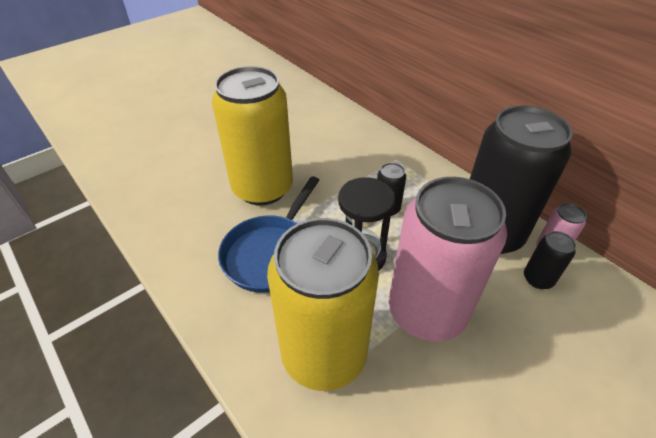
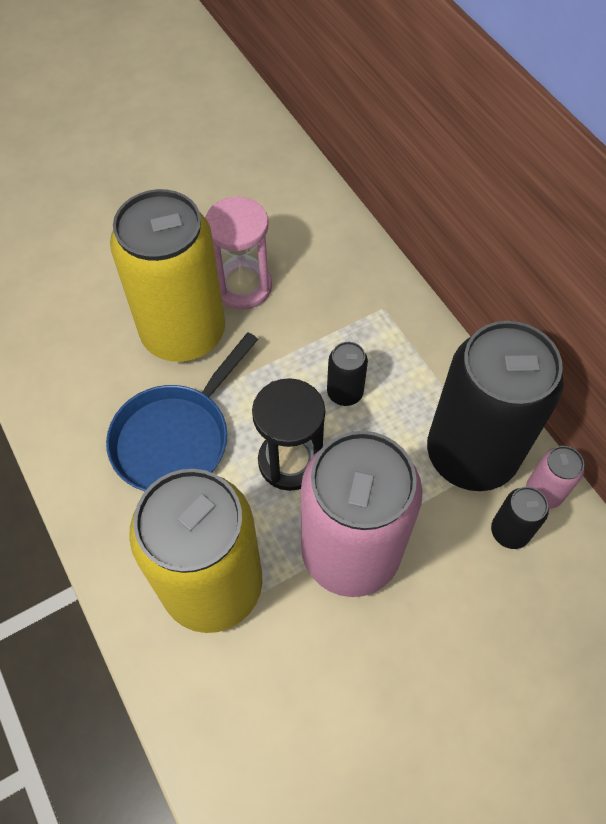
camera: 10 degrees right, 15 degrees up
none -> pink hourglass [205,196,272,310]

